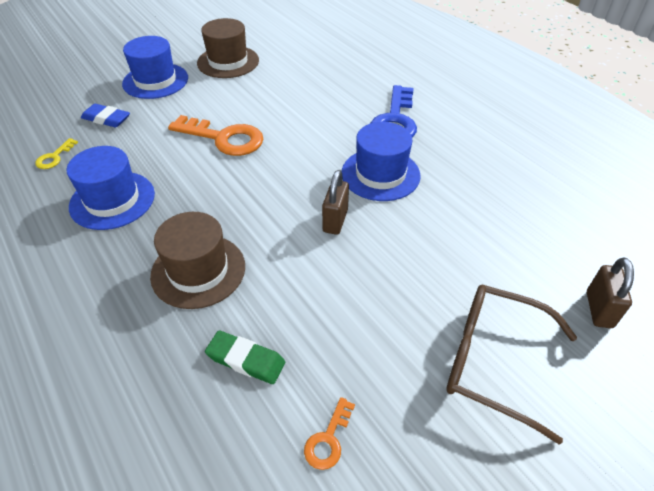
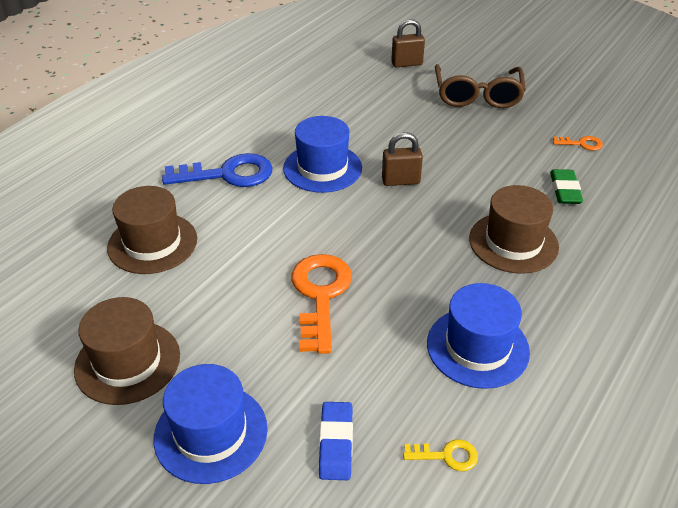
camera: 110 degrees left, 5 degrees down
none -> brown hat [107,186,197,274]

